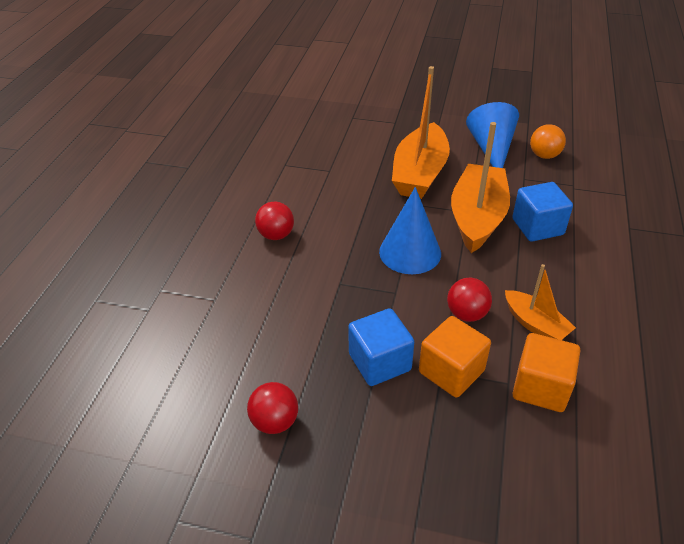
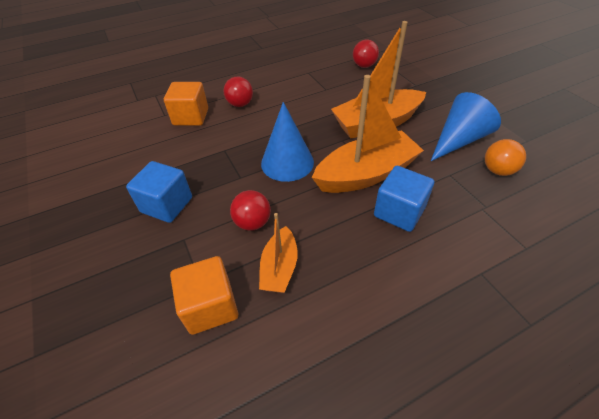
camera: 50 degrees right, 5 degrees up
red ball [247,382,298,434] -> red ball moved to [353,39,379,68]
orange cube [419,316,491,398] -> orange cube moved to [164,82,208,126]

